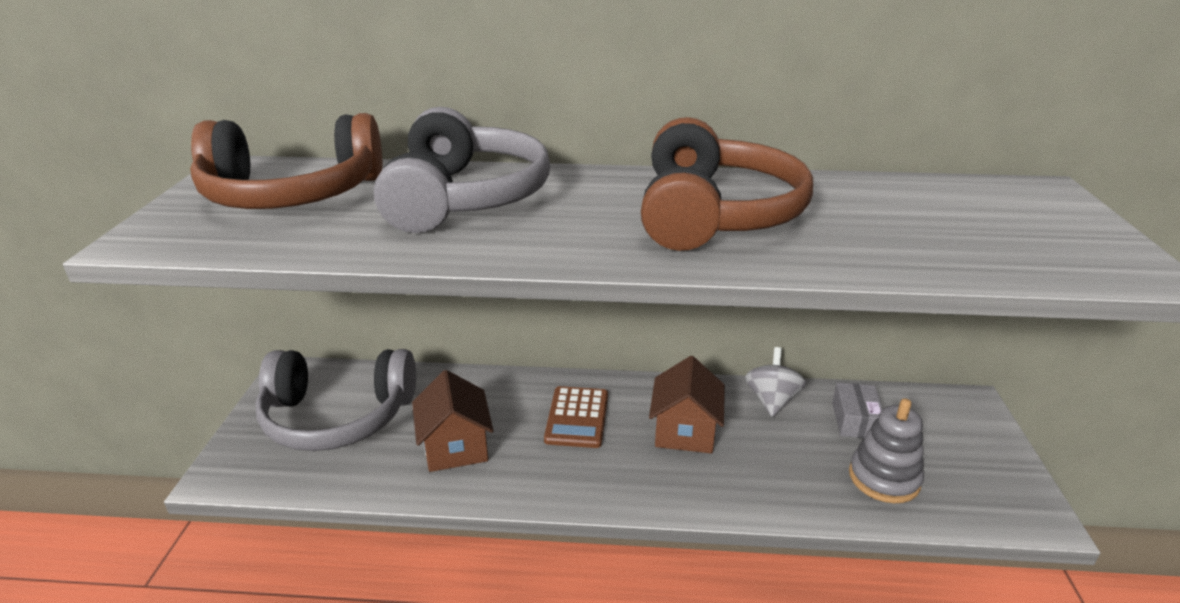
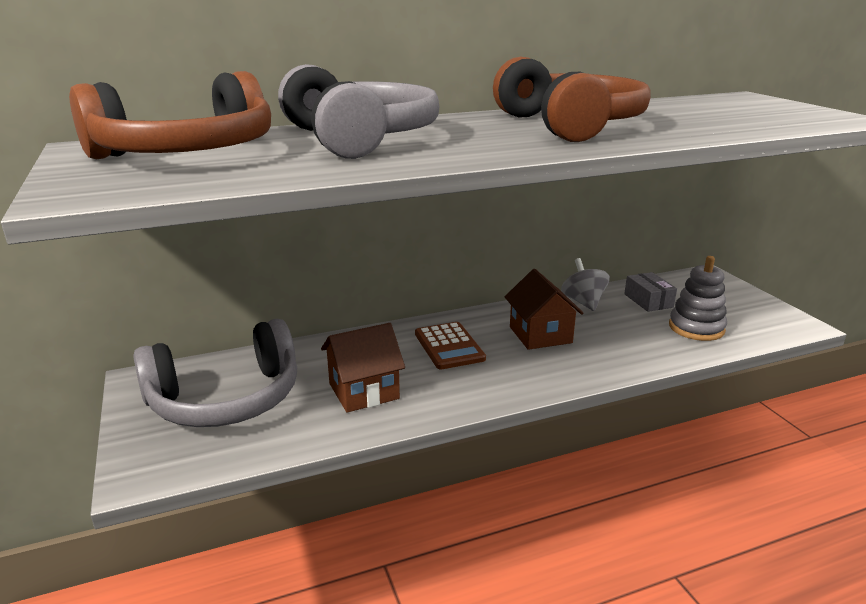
camera: 25 degrees left, 5 degrees down
brown house [412,370,493,472] -> brown house turned 75 degrees counterclockwise [321,323,405,413]

